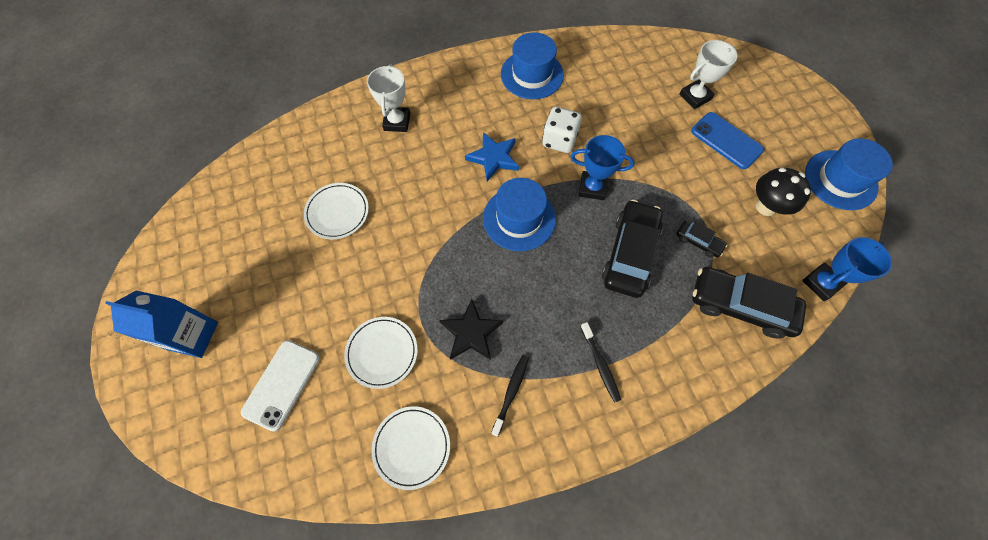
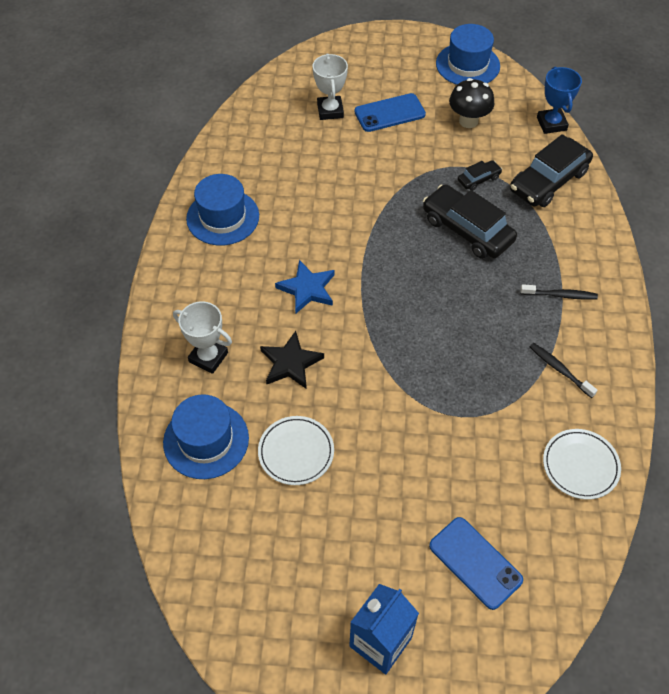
camera: 65 degrees left, 10 degrees down
white phone [241,340,320,431] -> blue phone [429,517,523,610]
white plate [344,317,418,389] -> none
black star [439,299,503,360] -> black star moved to [260,331,324,389]
blue hat [483,178,556,251] -> blue hat moved to [163,394,249,479]
white dice [542,107,582,153] -> none
blue trophy [571,135,635,200] -> none

